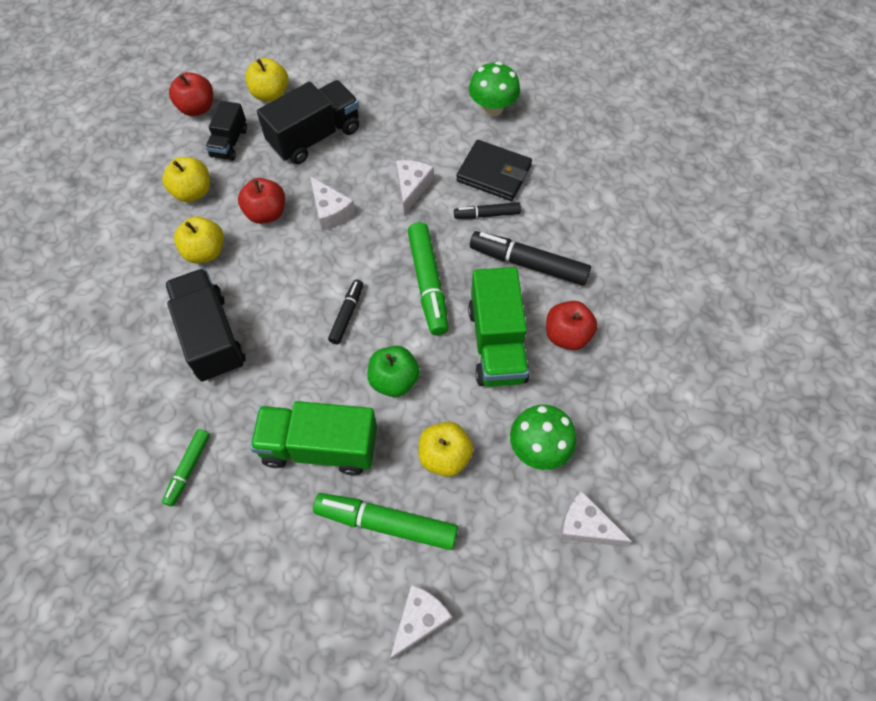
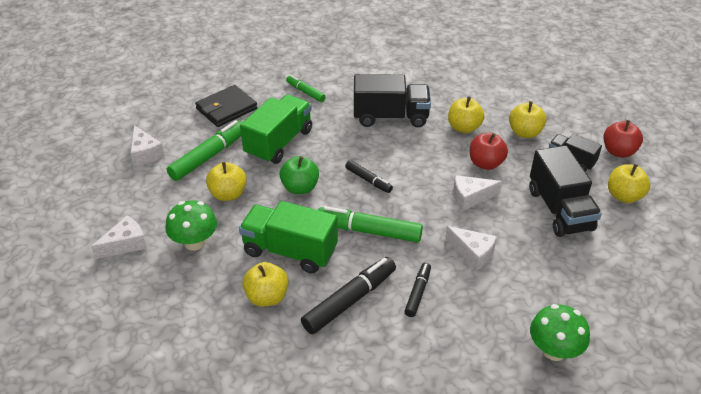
camera: 115 degrees right, 20 degrees down
black wallet [456,140,532,201] -> black wallet moved to [195,85,258,127]
red apple [546,301,597,350] -> yellow apple [243,262,288,306]

